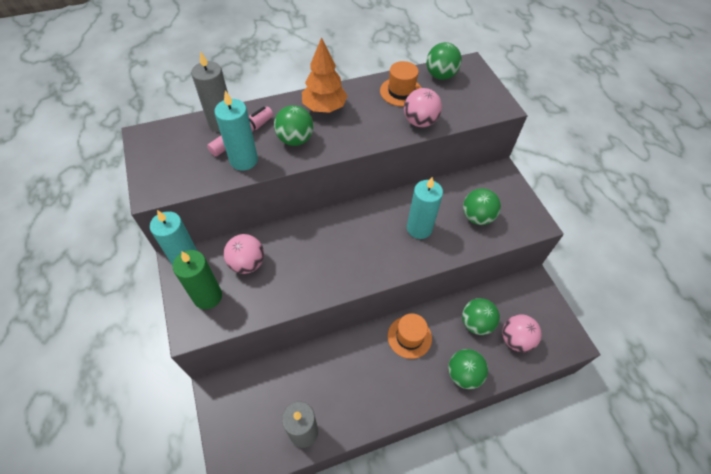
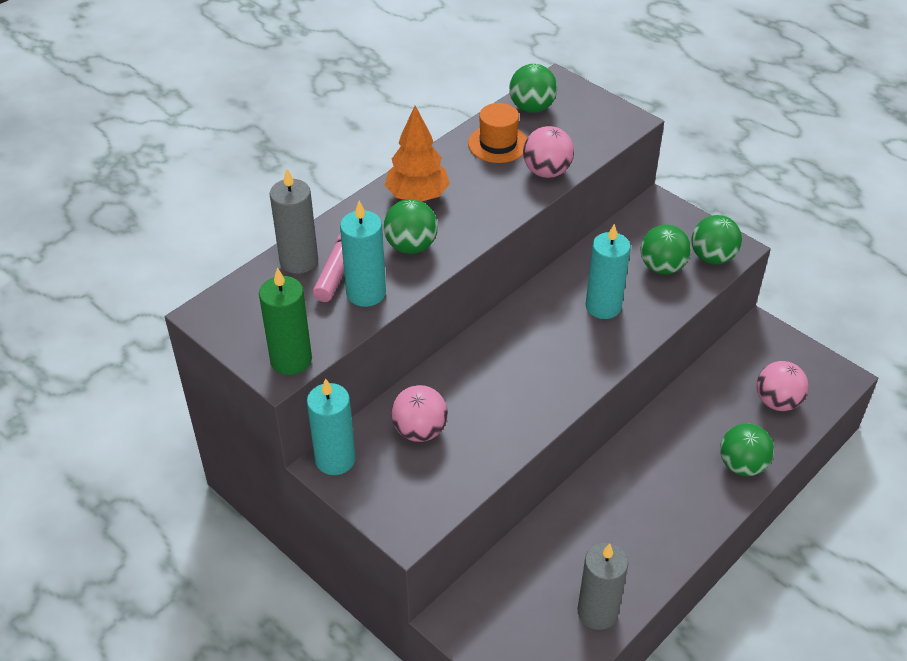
camera: 25 degrees left, 10 degrees down
green candle [173,250,222,309] -> green candle moved to [259,267,312,375]
orange hat [388,313,432,359] -> none
green ball [462,298,500,335] -> green ball moved to [692,215,742,264]

